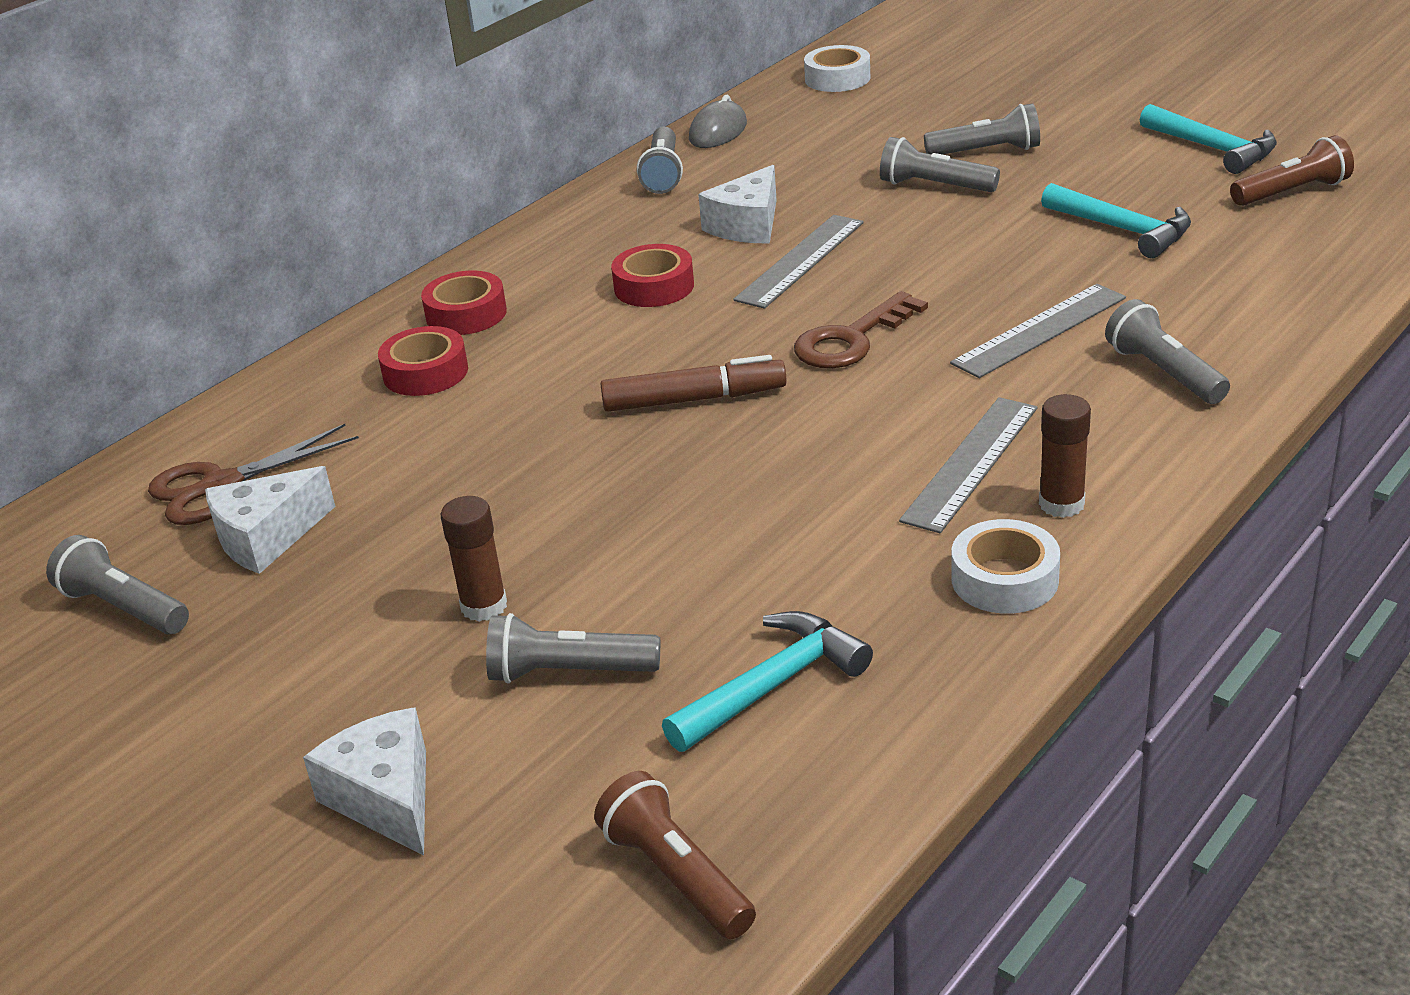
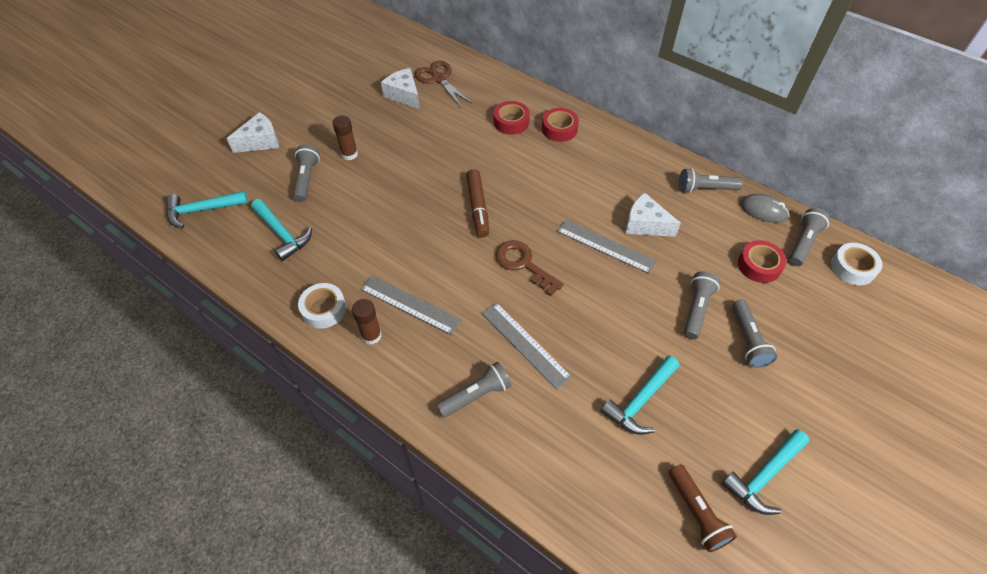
camera: 85 degrees right, 20 degrees up
grey flashlight [46,535,189,635] -> grey flashlight moved to [789,208,830,266]
brown flashlight [594,771,756,939] -> turquoise hammer [166,191,248,228]
red tape [611,244,694,307] -> red tape moved to [738,240,787,283]

